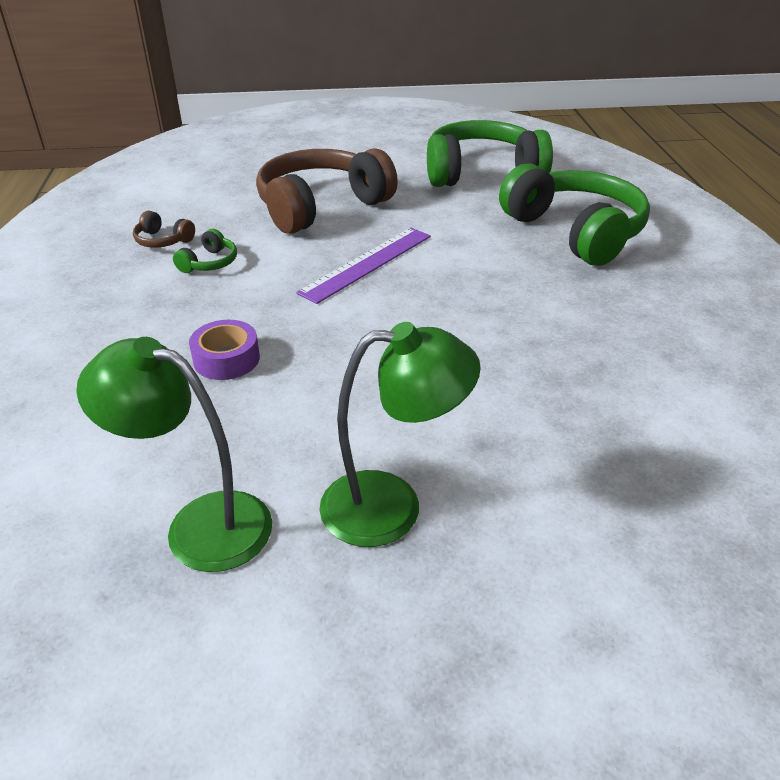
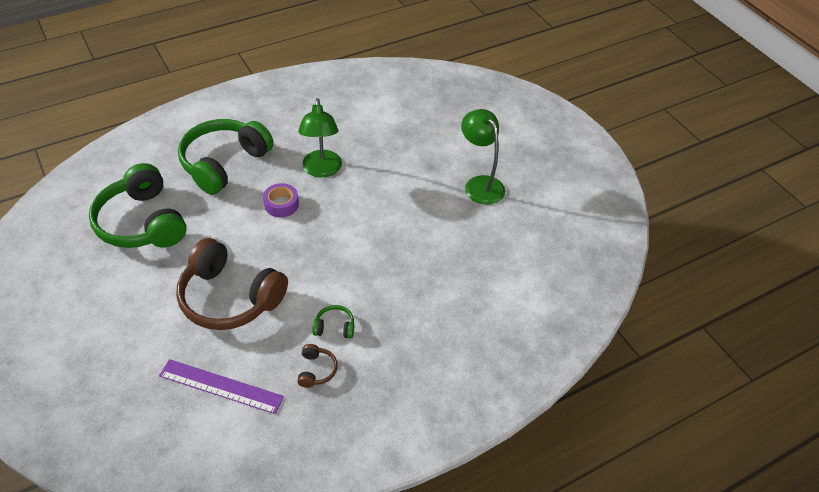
camera: 115 degrees left, 10 degrees up
green lamp [76,337,272,572] -> green lamp moved to [298,98,342,178]
purple tape [189,320,260,380] -> purple tape moved to [263,183,299,218]
purple ruler [296,228,431,304] -> purple ruler moved to [159,359,284,414]

